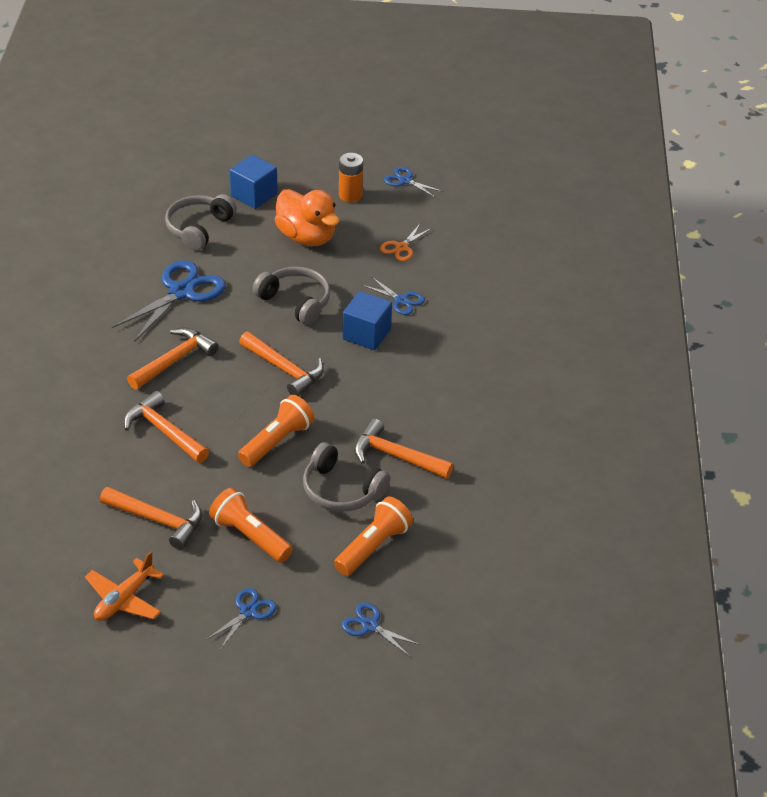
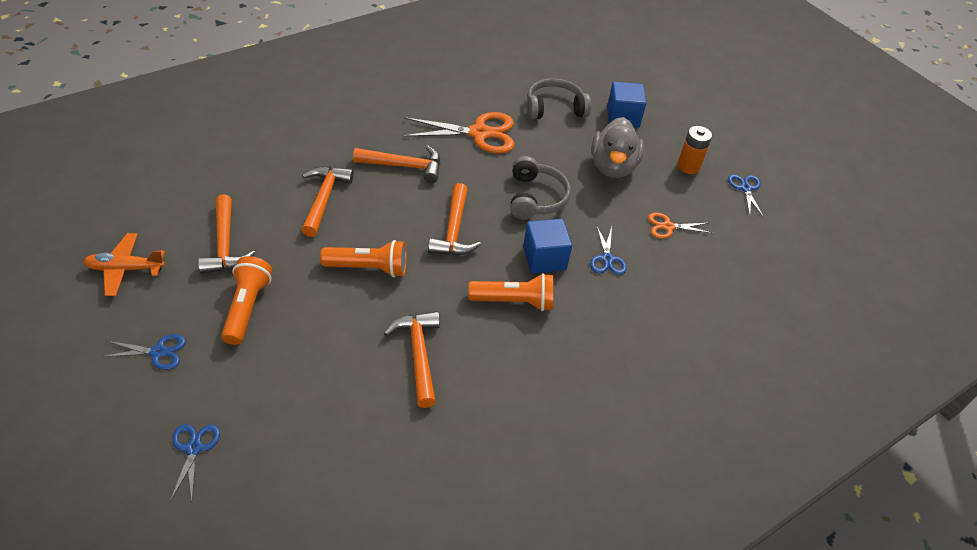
camera: 50 degrees right, 5 degrees up
blue scissors [112,260,226,342] -> orange scissors [403,112,514,153]
orange duck [275,189,340,246] -> grey duck [591,117,644,178]
grey headphones [303,442,390,512] -> none
orange flashlight [334,497,413,576] -> orange flashlight moved to [468,273,553,311]

